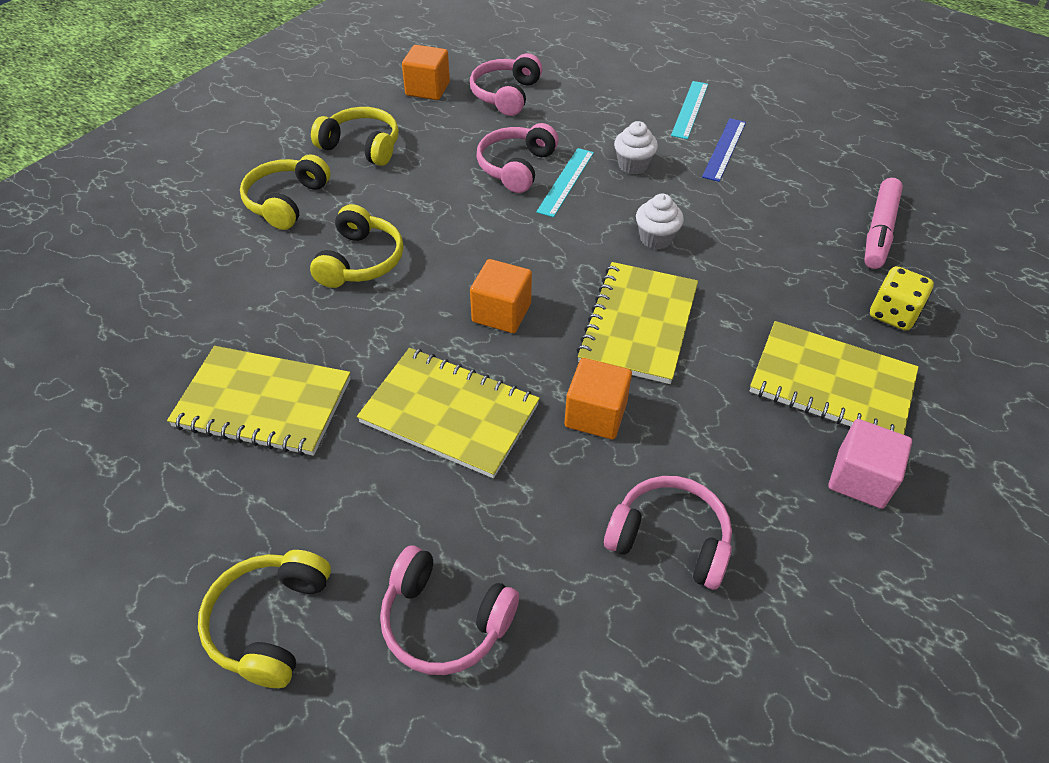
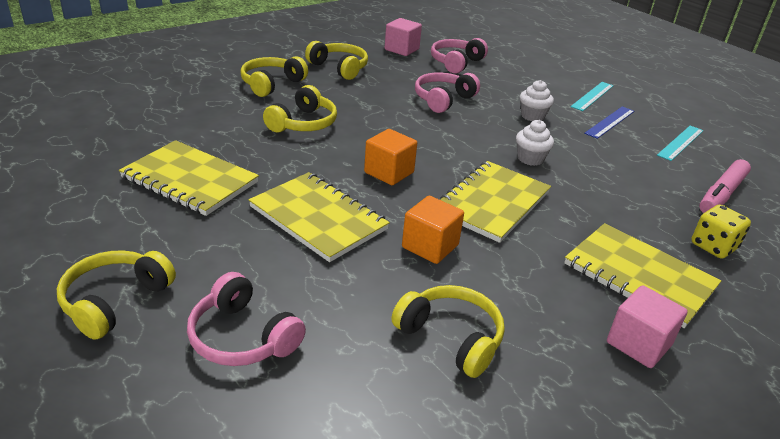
camera: 15 degrees right, 15 degrees down
orange cube [402,45,450,100] -> pink cube [385,18,422,56]
turquoise ruler [536,148,594,217] -> turquoise ruler moved to [657,126,704,161]
pink headphones [604,476,732,590] -> yellow headphones [392,285,505,378]

